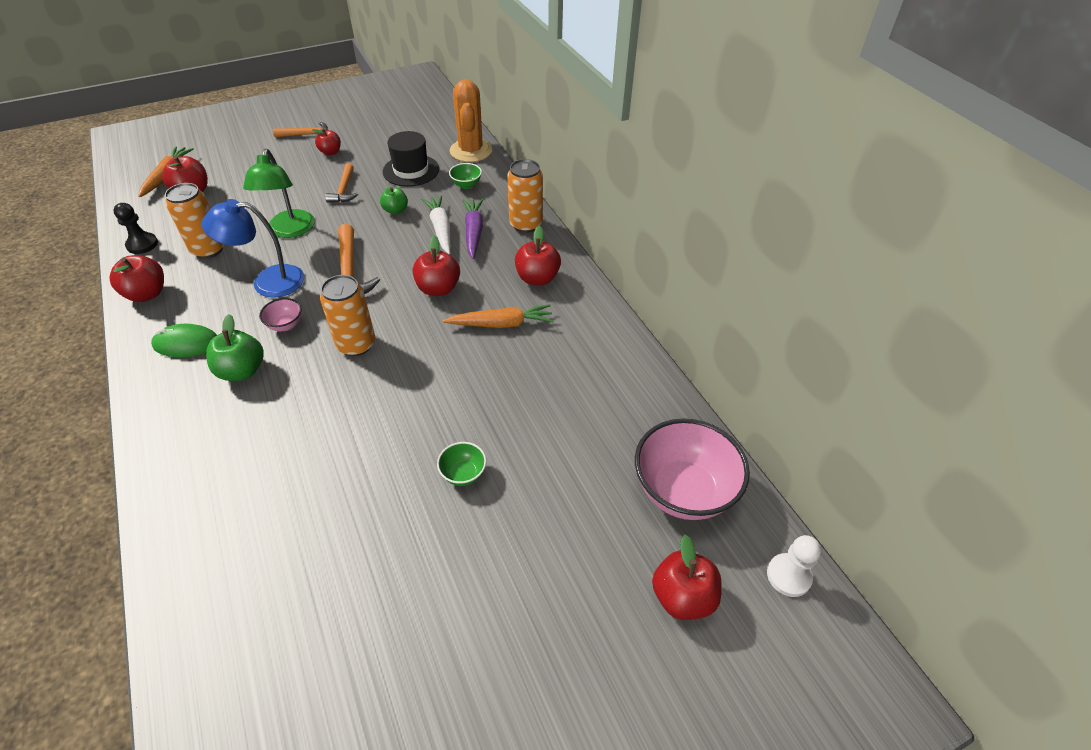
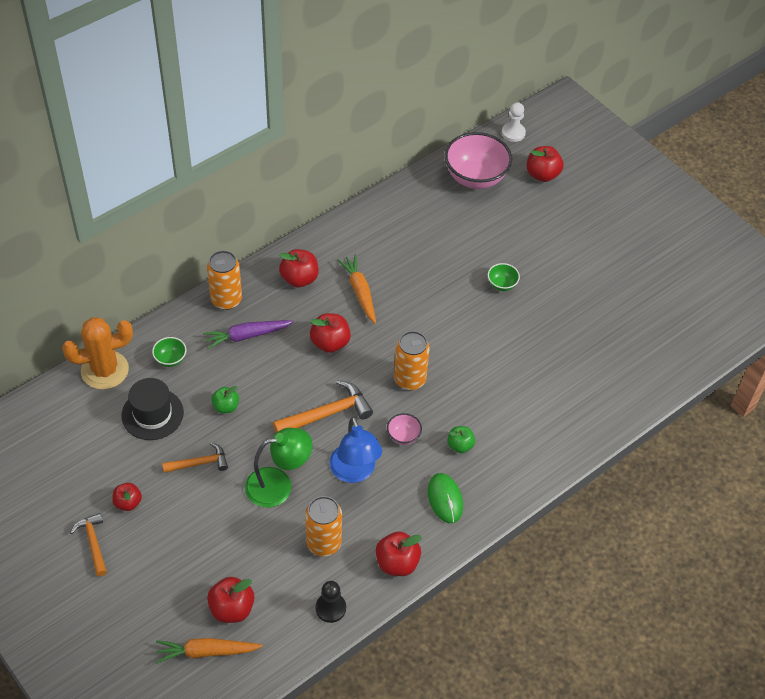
camera: 105 degrees left, 5 degrees up
green apple [206,314,264,381] -> green apple [447,426,475,453], size x0.65
white carrot [421,195,451,254] -> none

